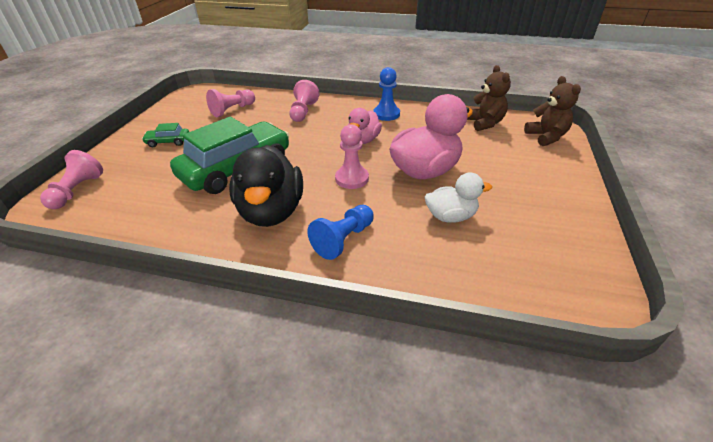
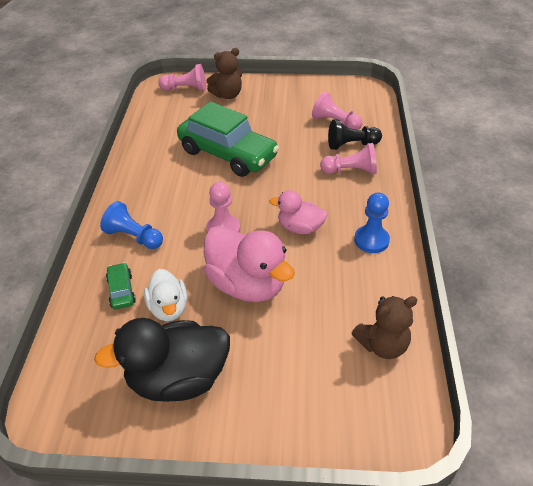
camera: 80 degrees right, 5 degrees up
green car [142,123,189,147] -> green car moved to [106,262,136,309]
black duck [229,145,303,227] -> black duck moved to [94,318,230,402]
brown teddy bear [524,76,581,146] -> brown teddy bear moved to [207,48,242,99]
none -> black pawn [328,119,382,150]

